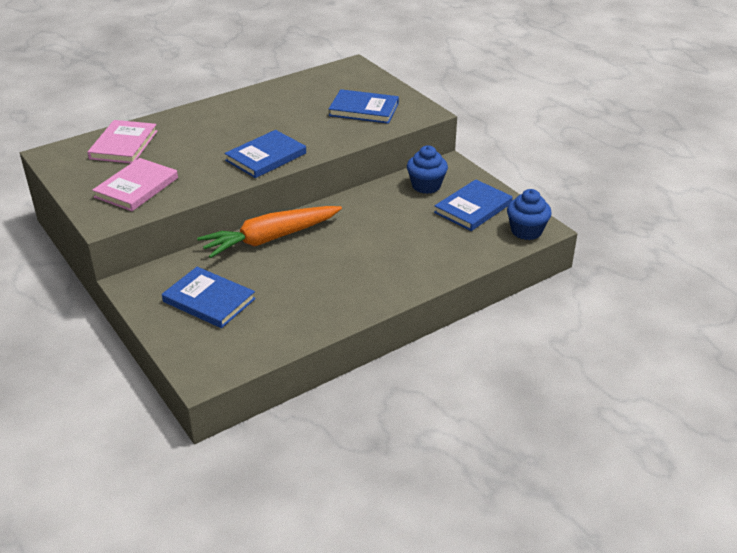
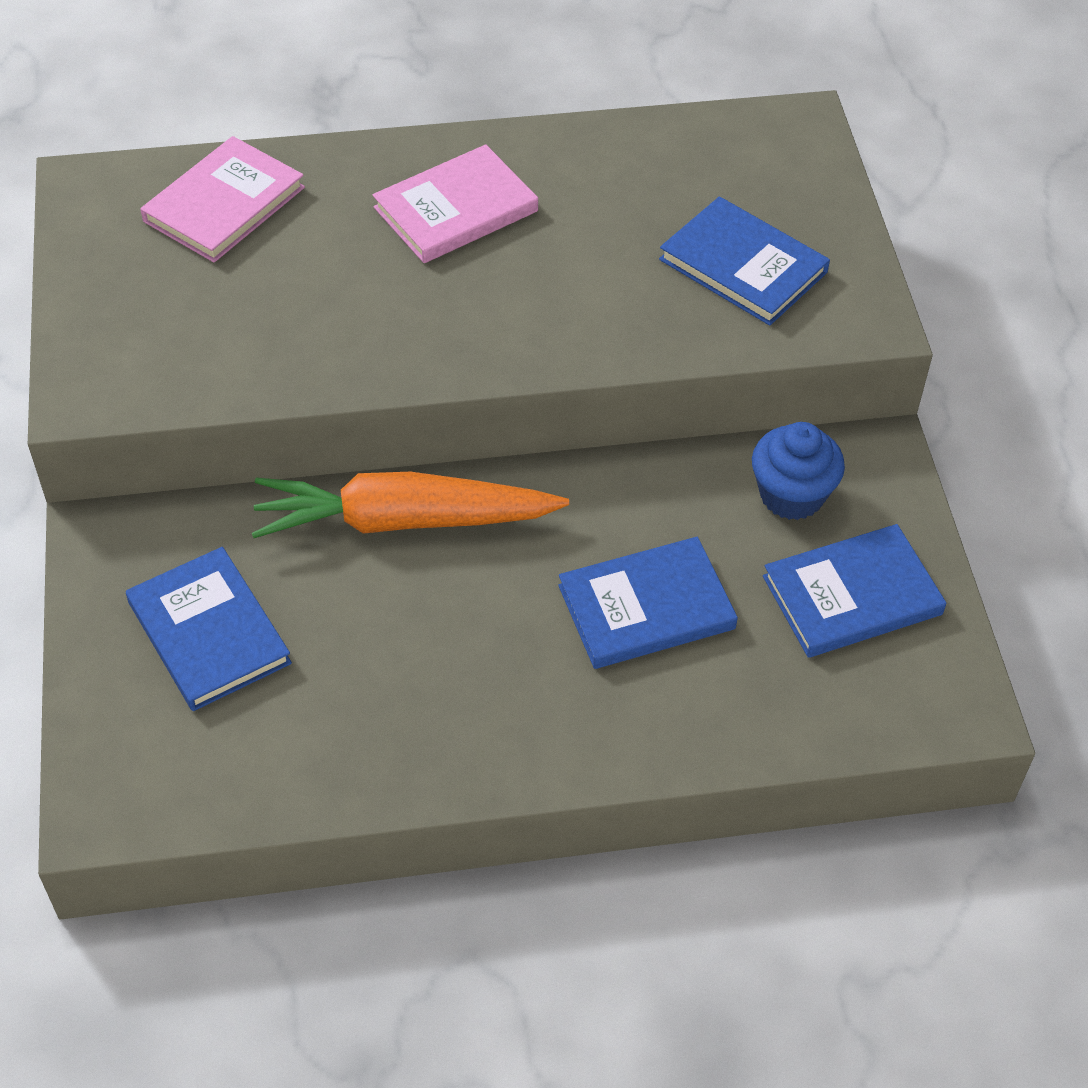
camera: 25 degrees right, 15 degrees up
pink book [92,158,178,211] -> pink book moved to [373,144,538,263]
blue book [224,130,306,178] -> blue book moved to [558,537,738,669]
blue cupcake [507,189,552,240] -> none

